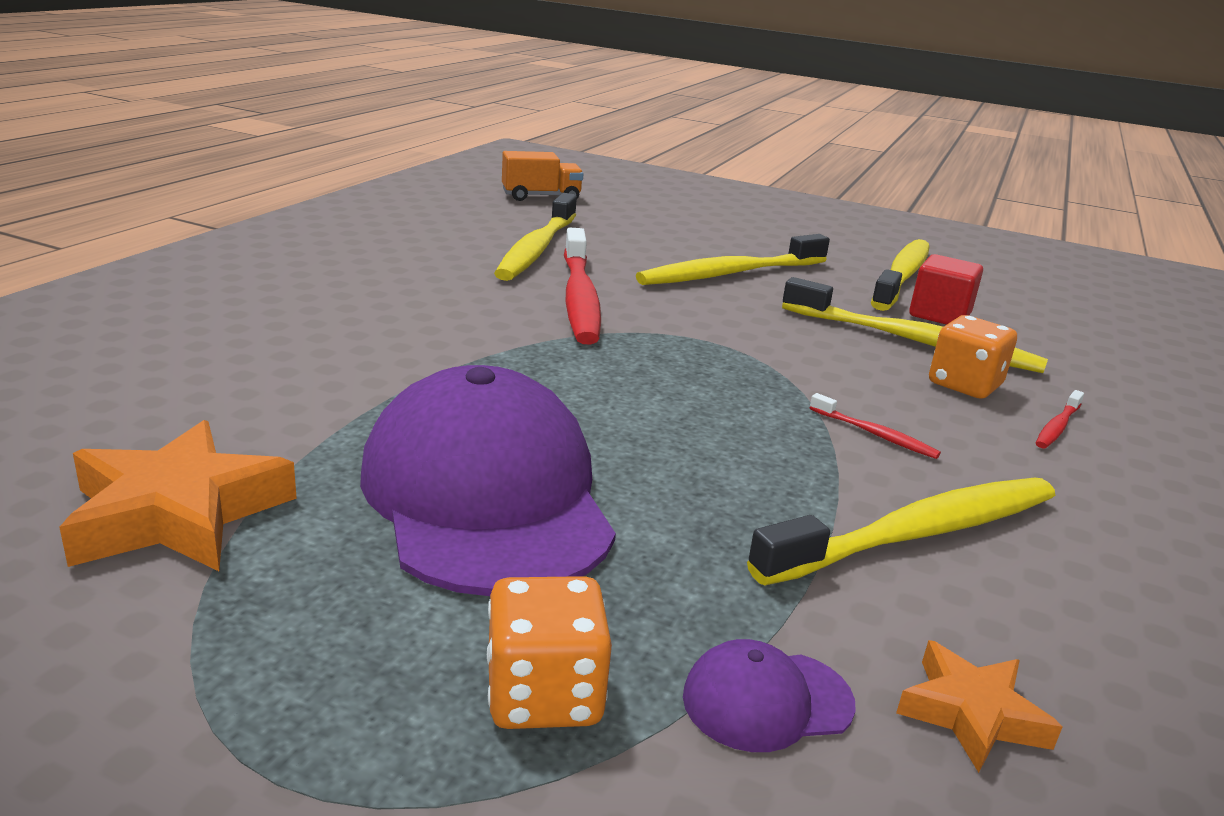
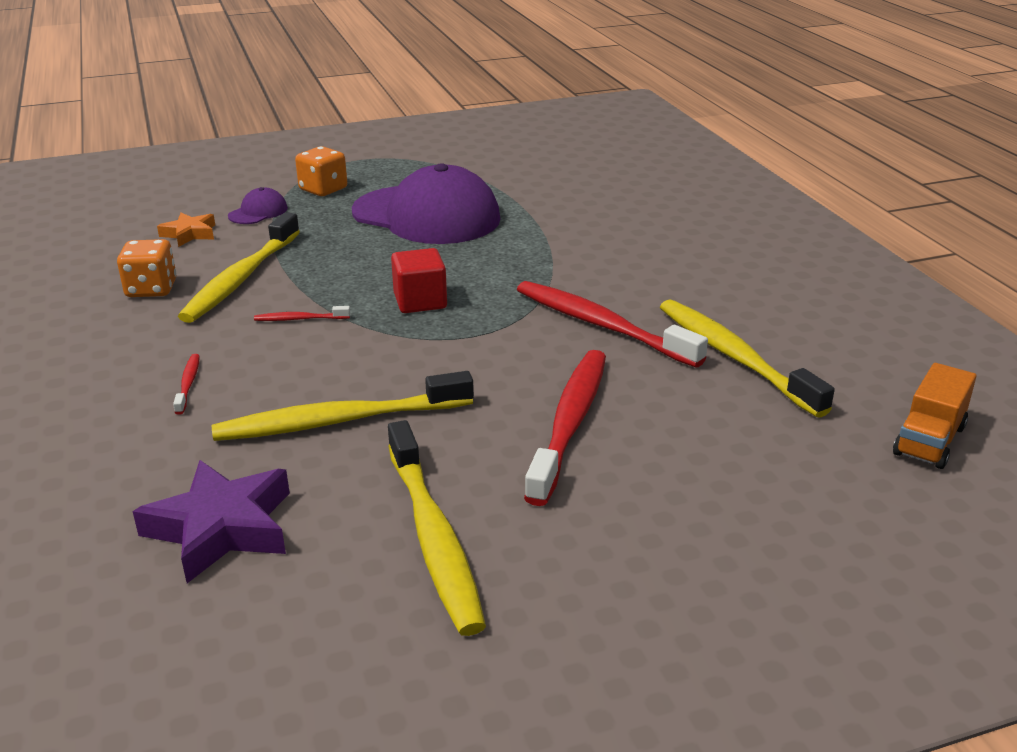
camera: 140 degrees right, 5 degrees up
orange star [59,420,297,571] -> none
yellow toothbrush [636,234,830,285] -> red toothbrush [524,350,606,506]
red cube [909,254,983,325] -> red cube moved to [391,248,447,313]
orange dice [929,315,1017,399] -> orange dice moved to [117,239,176,297]
none -> purple star [132,460,290,583]

